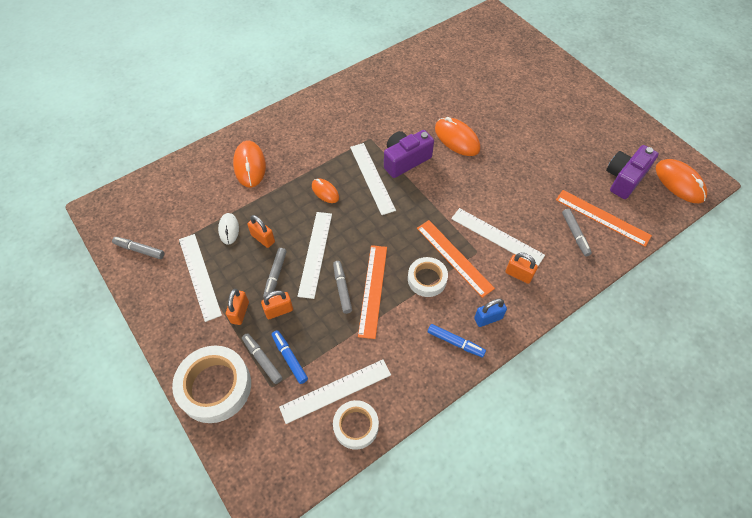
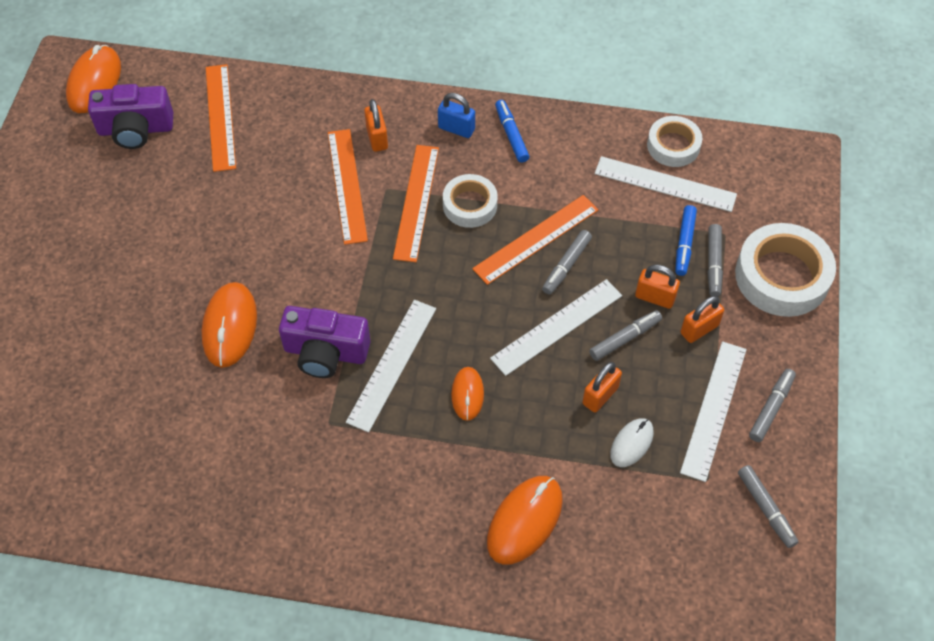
camera: 135 degrees left, 0 degrees up
orange padlock [247,215,275,248] -> orange padlock turned 45 degrees clockwise [583,362,622,413]
white ruler [451,208,545,266] -> orange ruler [328,129,368,245]
grey marker [562,209,592,256] -> grey marker moved to [749,369,796,442]

